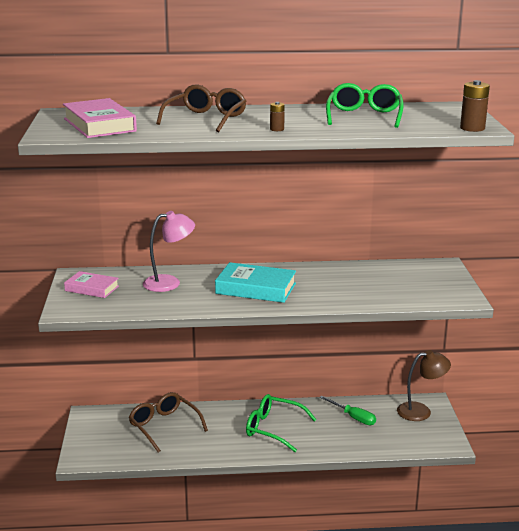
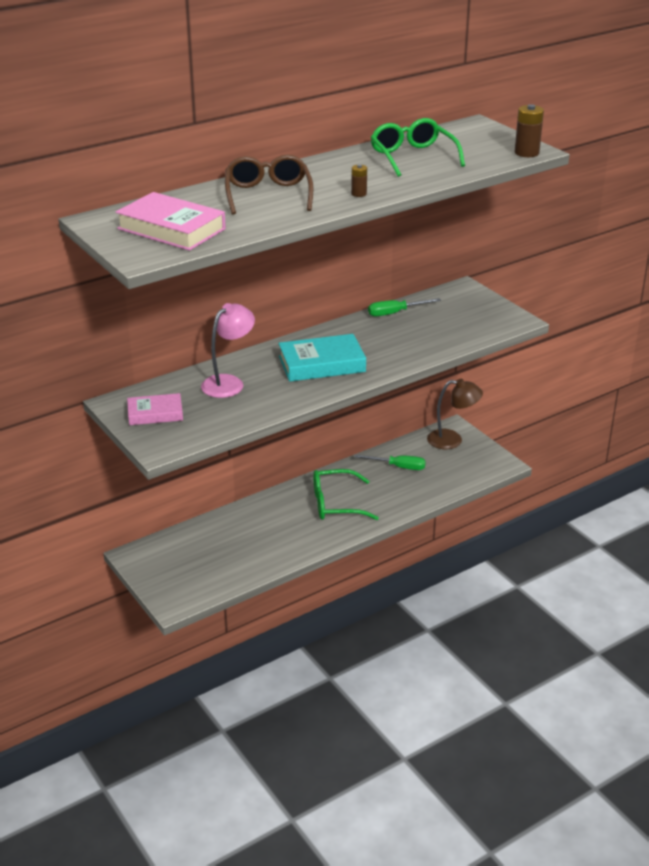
camera: 30 degrees left, 10 degrees up
brown glasses [129,392,208,453] -> none
brown lamp [397,350,451,421] -> brown lamp turned 45 degrees clockwise [427,379,483,449]
none -> green screwdriver [368,298,441,316]

